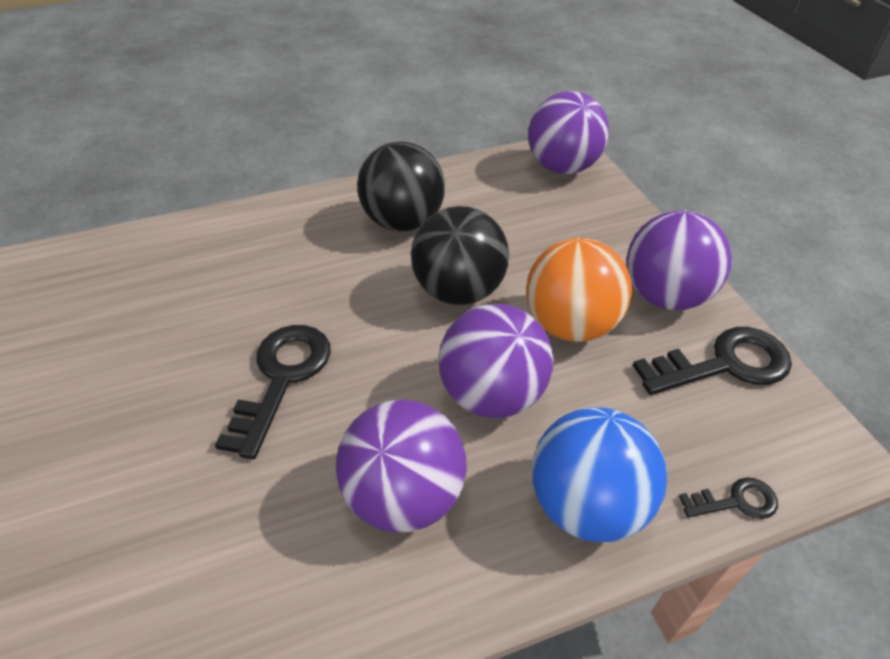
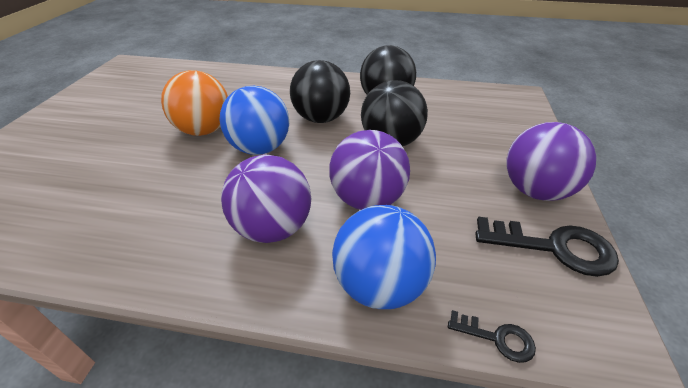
camera: 30 degrees right, 5 degrees down
black key [215,325,331,459] -> blue ball [219,86,289,155]
orange ball [526,238,632,342] -> orange ball moved to [161,70,228,136]
purple ball [528,91,609,174] -> none
none -> black ball [290,60,350,123]

